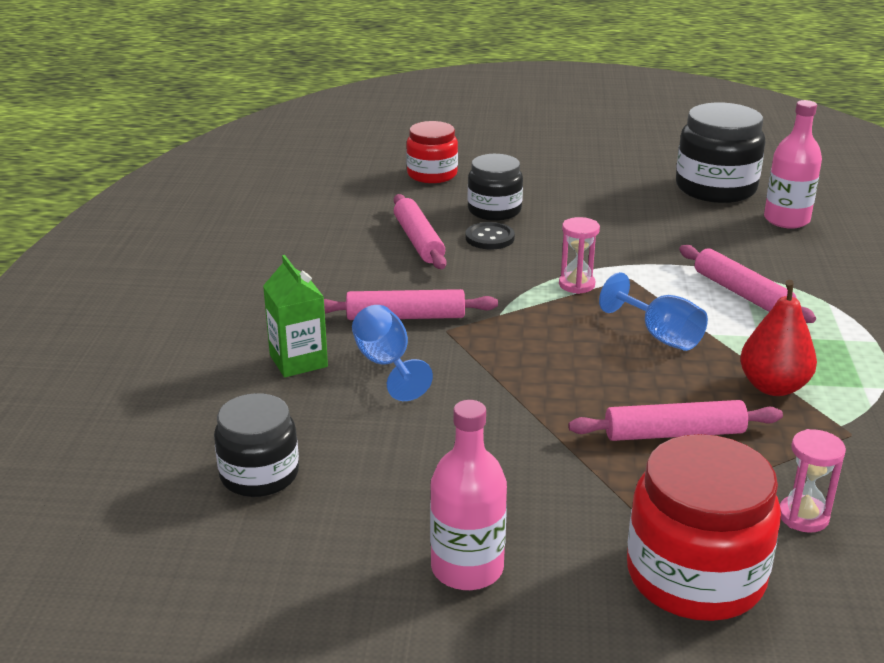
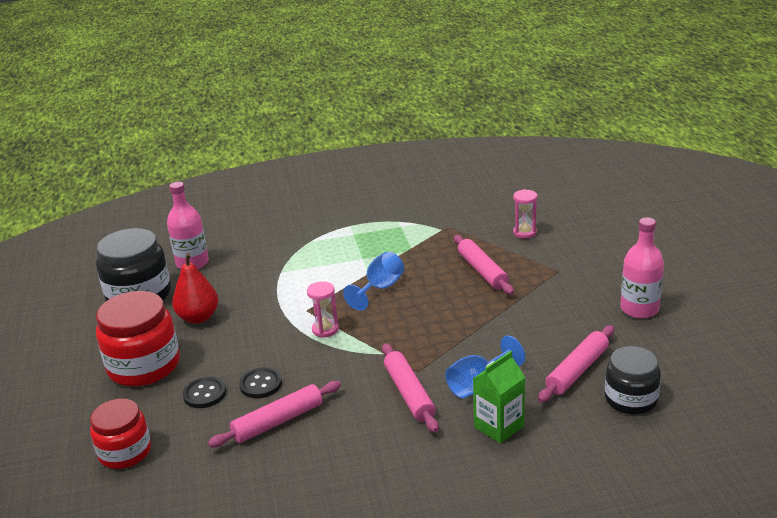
camera: 105 degrees left, 0 degrees up
black jar [468,154,523,221] -> black button [183,377,226,408]
red jar [627,434,781,621] -> red jar moved to [96,291,180,387]
pink rolling pin [679,245,816,323] -> pink rolling pin moved to [538,325,614,403]
red pear [740,280,817,396] -> red pear moved to [172,253,218,324]

